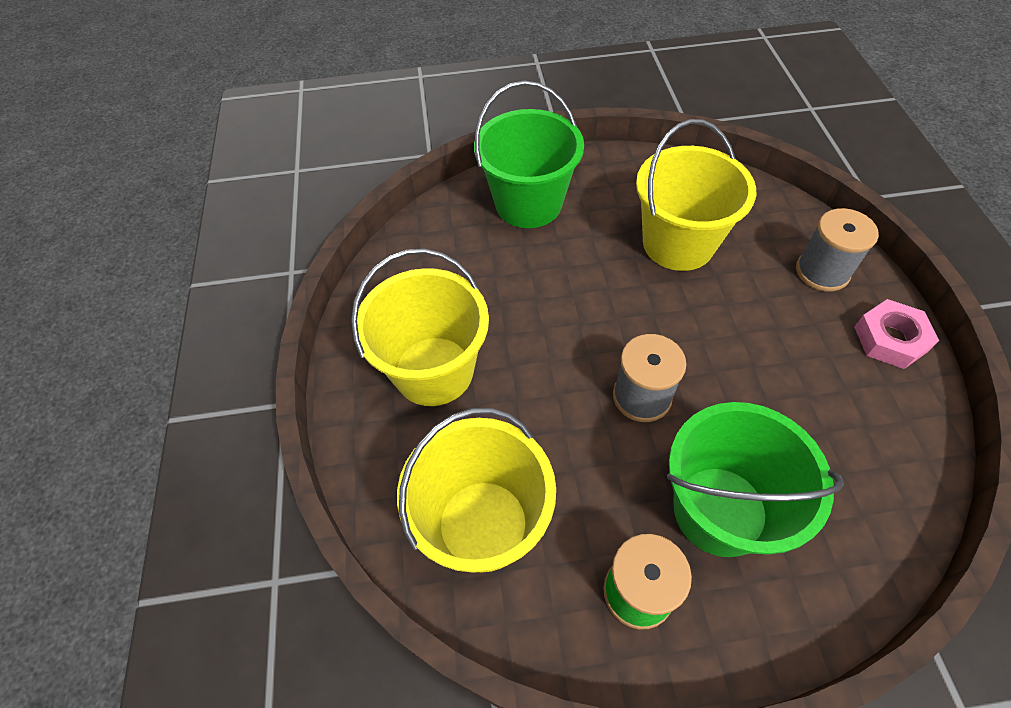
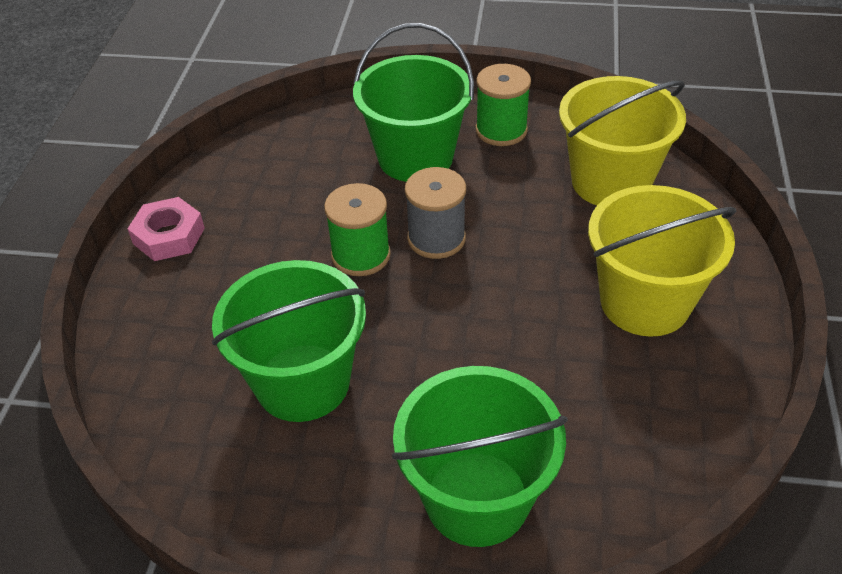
camera: 165 degrees left, 10 degrees down
yellow bucket [636,119,756,271] -> green bucket [212,260,366,422]
grey spool [796,208,879,292] -> none
none -> green spool [324,183,391,276]

